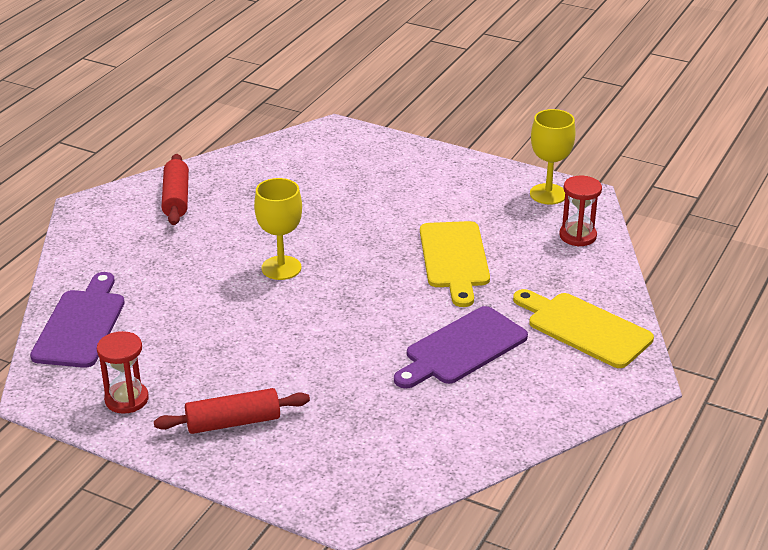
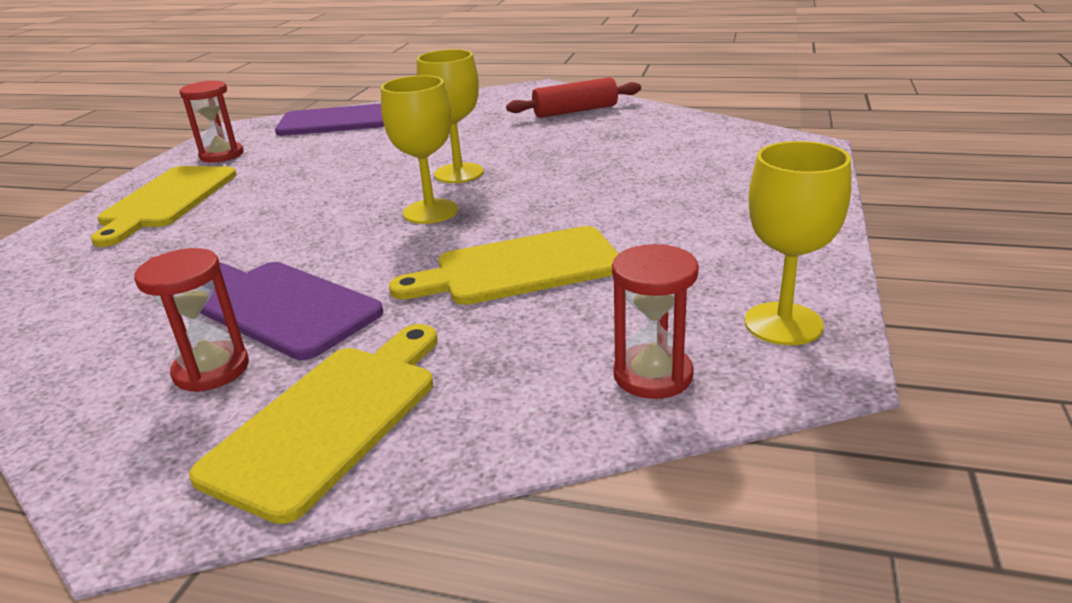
camera: 80 degrees right, 5 degrees down
red rolling pin [154,388,310,434] -> yellow cutting board [91,166,237,247]
none -> red hourglass [134,248,249,392]
none -> yellow goblet [381,75,458,224]

